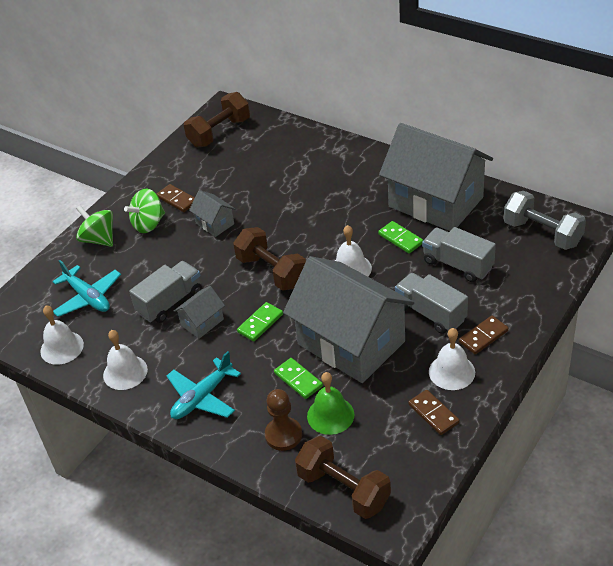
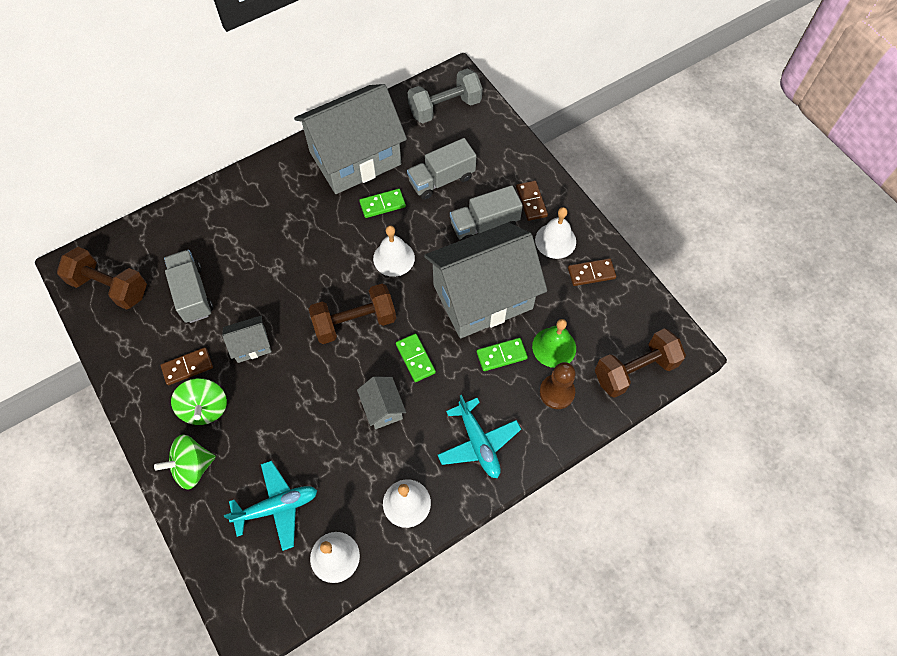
camera: 70 degrees left, 20 degrees up
grey truck [129,261,202,323] -> grey truck moved to [164,250,213,323]
brown dumbbell [184,92,250,147] -> brown dumbbell turned 45 degrees counterclockwise [57,247,147,310]

